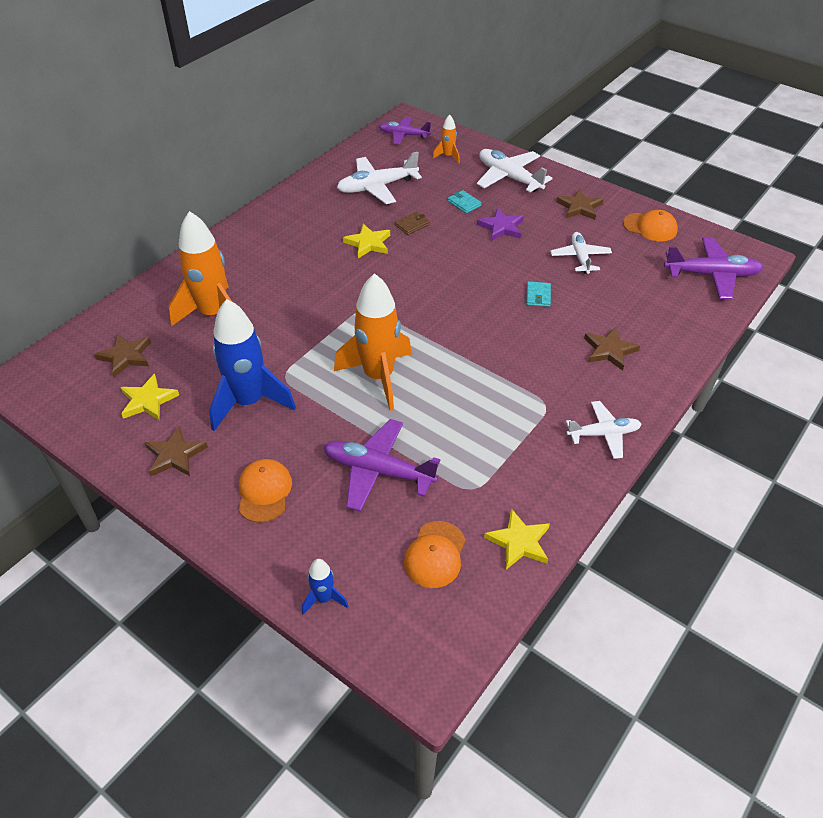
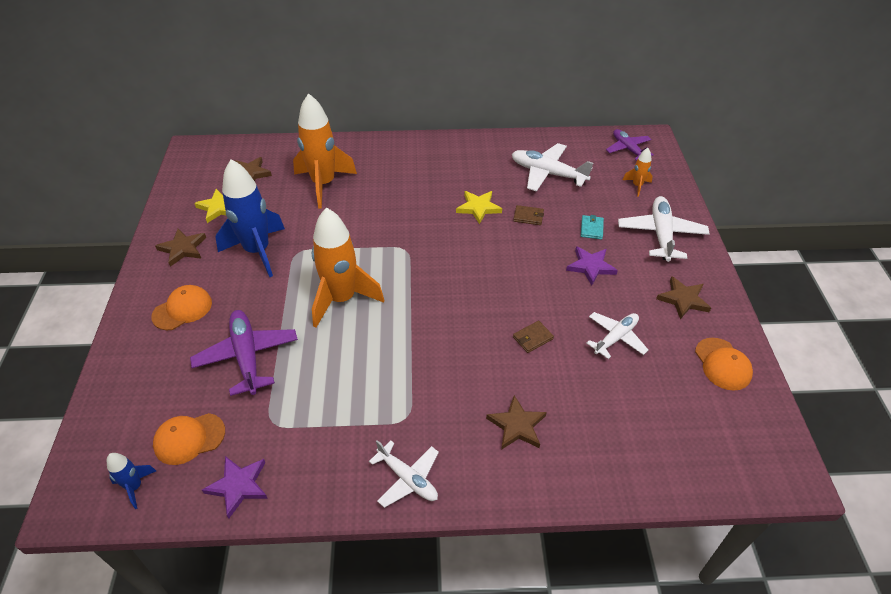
camera: 50 degrees right, 0 degrees up
blue rocket [302,559,348,614] -> blue rocket moved to [107,453,156,509]
yellow star [484,508,550,570] -> purple star [202,456,268,519]
turquoise wallet [526,281,551,307] -> brown wallet [513,321,554,353]
purple plane [664,238,764,299] -> none

